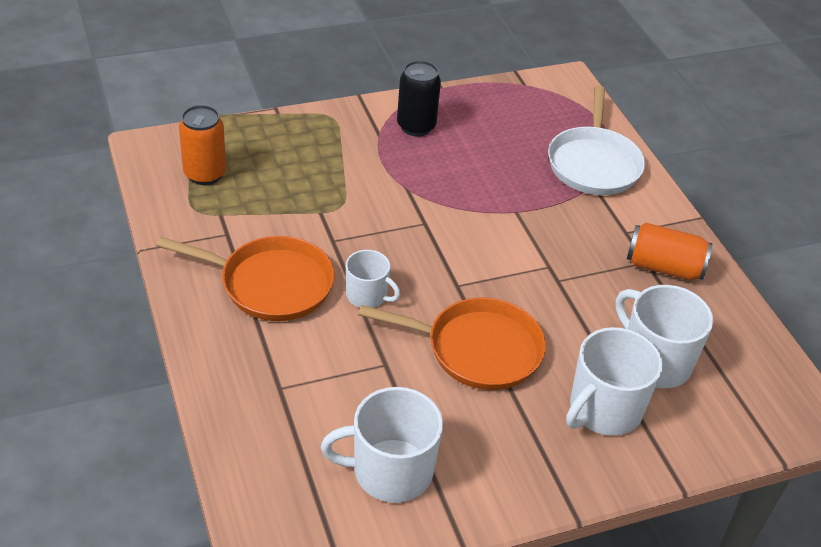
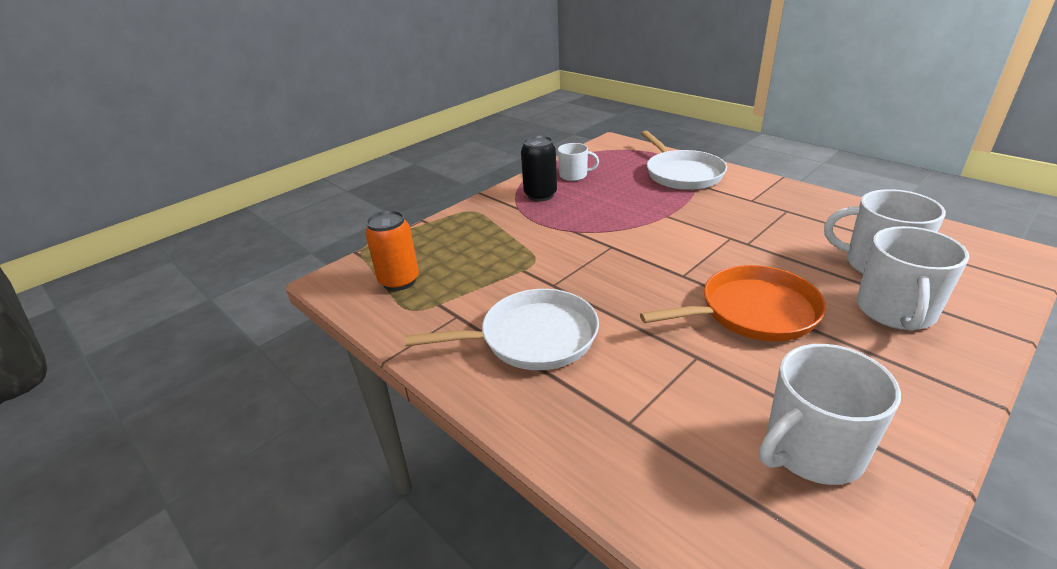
camera: 20 degrees left, 10 degrees down
orange pan [156,236,335,321] -> white pan [405,289,599,370]
white mug [346,250,400,308] -> white mug moved to [558,143,599,181]
orange can [627,223,713,280] -> none

